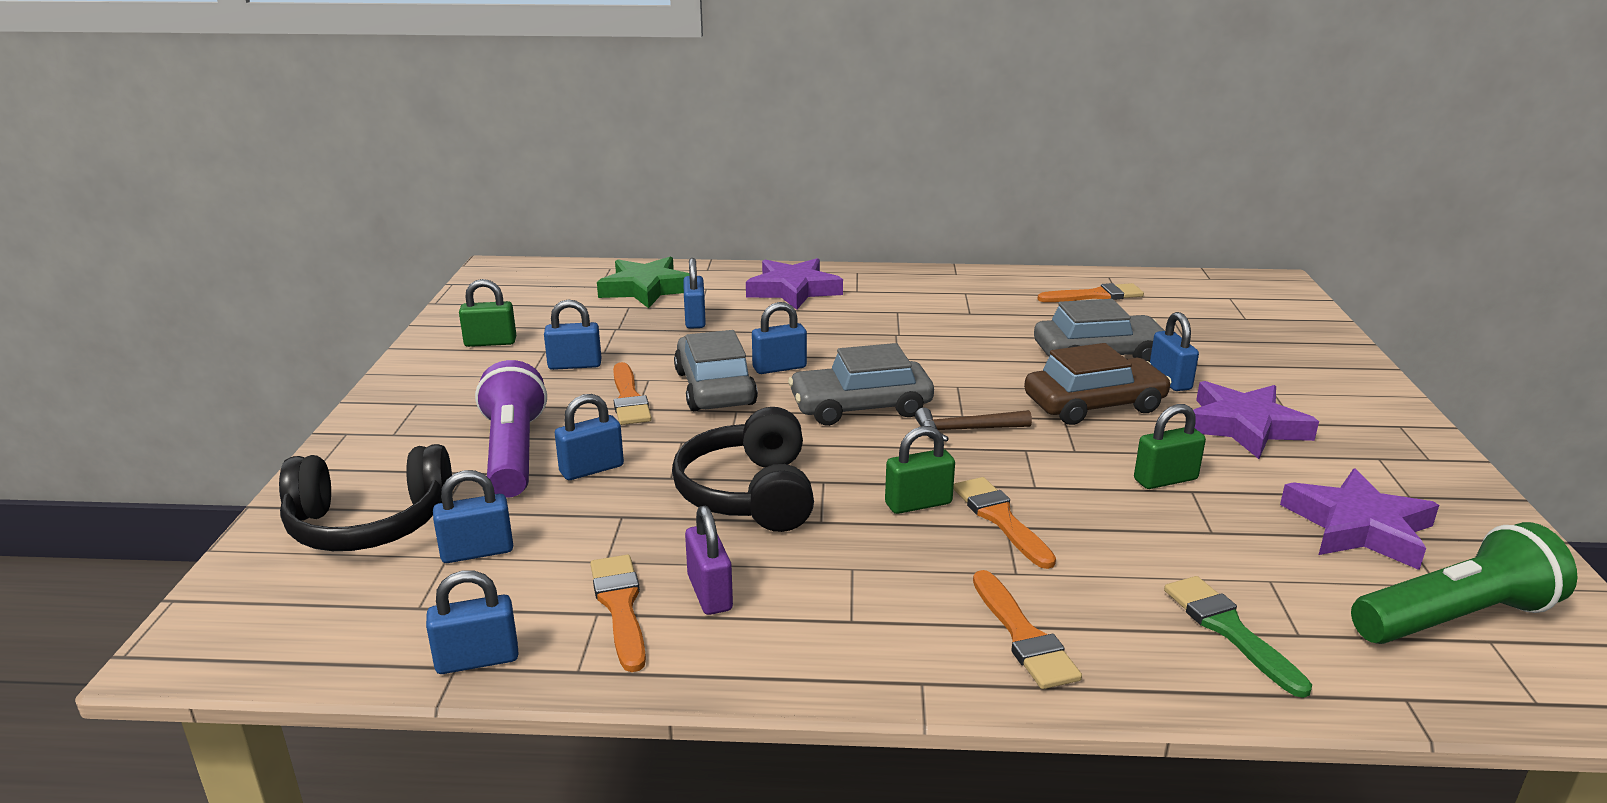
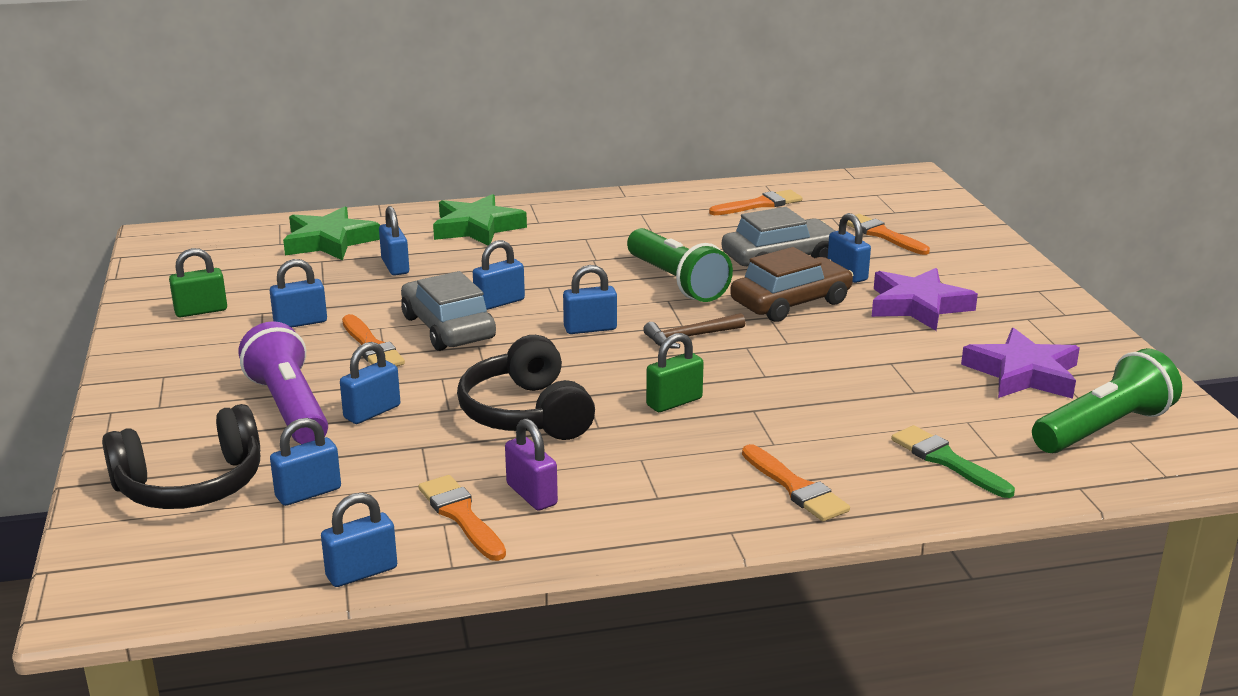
camera: 15 degrees left, 0 degrees up
purple star [746,258,843,310] -> green star [433,194,527,246]
grey car [788,343,934,426] -> blue padlock [563,265,617,334]
orange brush [953,477,1056,569] -> orange brush moved to [847,214,930,255]
green padlock [1134,404,1206,489] -> none
none -> green flashlight [627,228,733,302]

